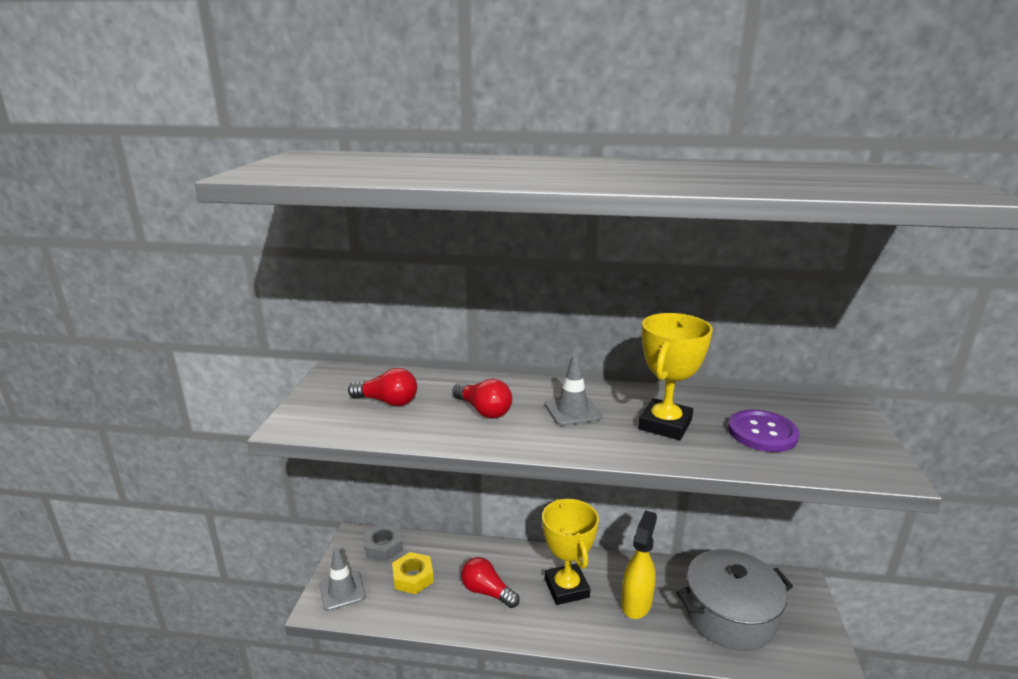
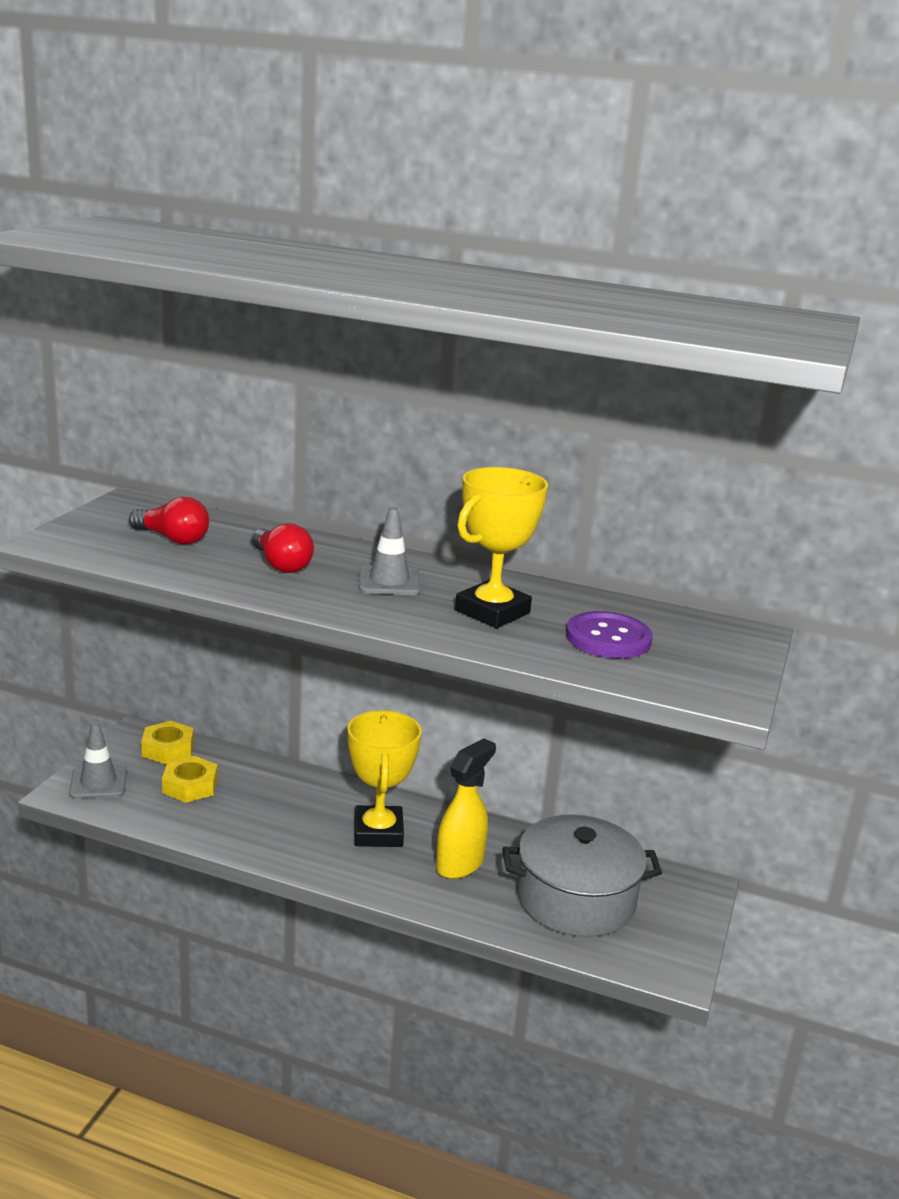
camera: 10 degrees right, 0 degrees up
grey nut [363,524,403,562] -> yellow nut [141,721,194,764]
red light bulb [461,557,520,608] -> none

